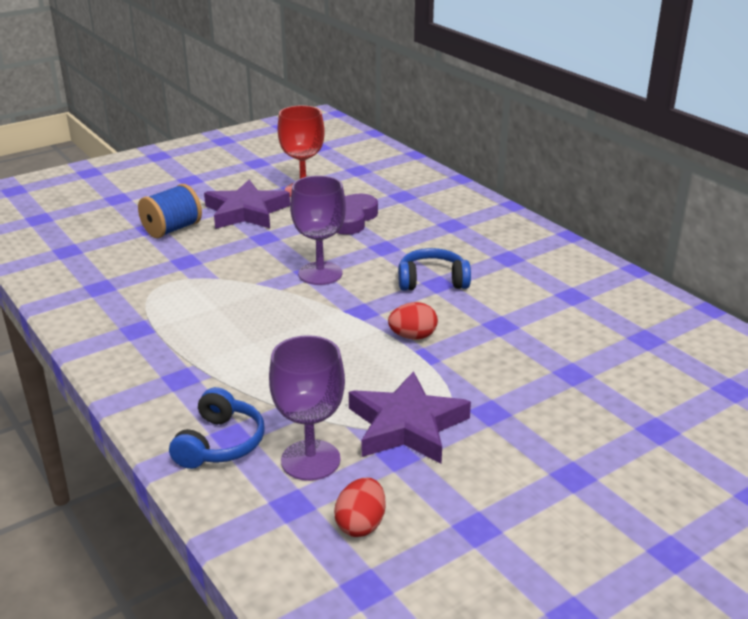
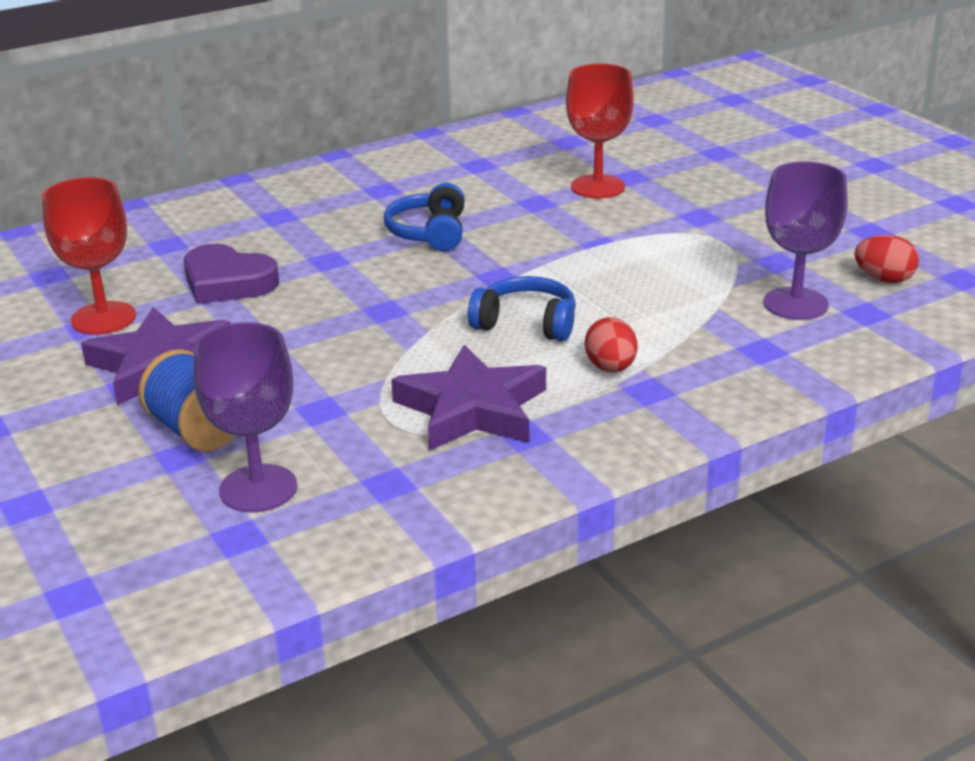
camera: 85 degrees left, 0 degrees up
blue headphones [169,387,265,469] -> blue headphones moved to [468,276,576,342]
purple goblet [290,176,346,285] -> purple goblet moved to [193,322,297,512]
purple star [349,371,471,464] -> purple star moved to [391,345,546,451]
red egg [388,302,438,340] -> red egg moved to [585,317,637,372]
none -> red goblet [566,64,634,198]

